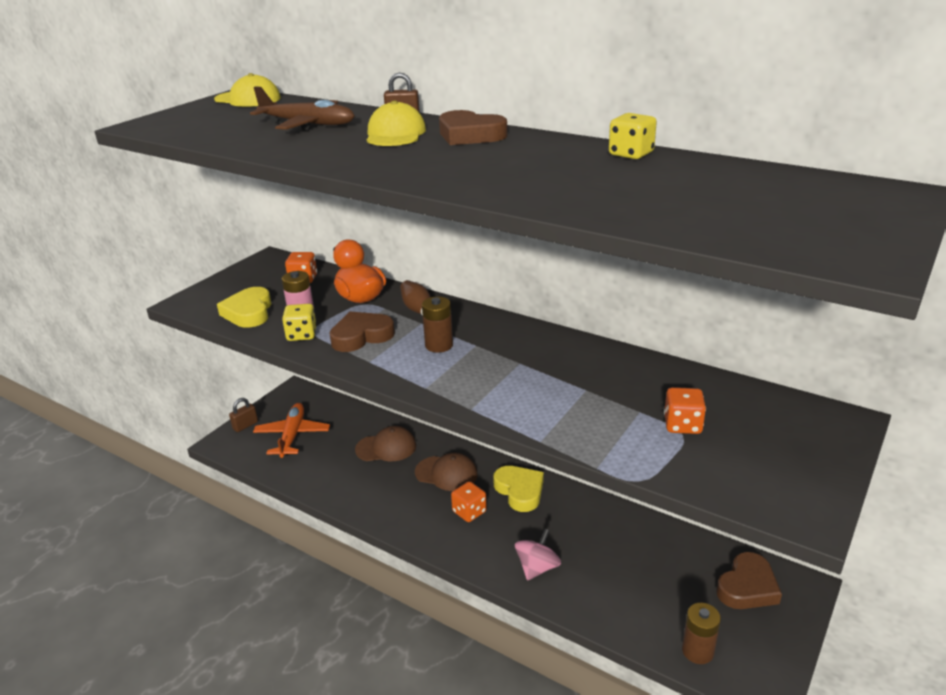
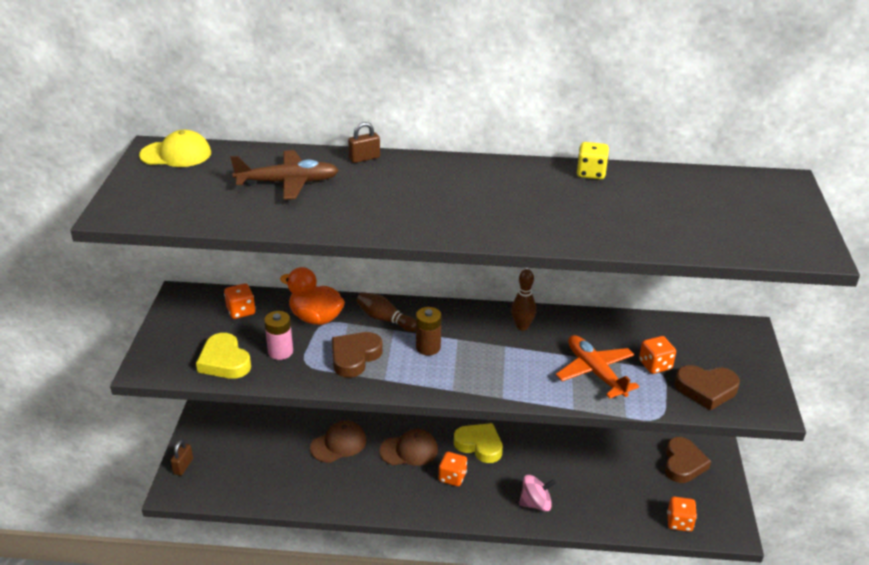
camera: 30 degrees left, 5 degrees up
orange plane [253,403,330,458] -> orange plane moved to [556,335,639,398]
yellow dice [282,304,317,341] -> none
yellow cap [367,100,426,146] -> none
brown heart [439,110,507,145] -> brown heart moved to [675,365,740,411]
pink spinning top [515,529,561,581] -> pink spinning top turned 75 degrees clockwise [519,475,556,512]
brown battery [682,603,721,664] -> orange dice [667,497,697,532]
none -> brown bowling pin [511,269,536,331]

